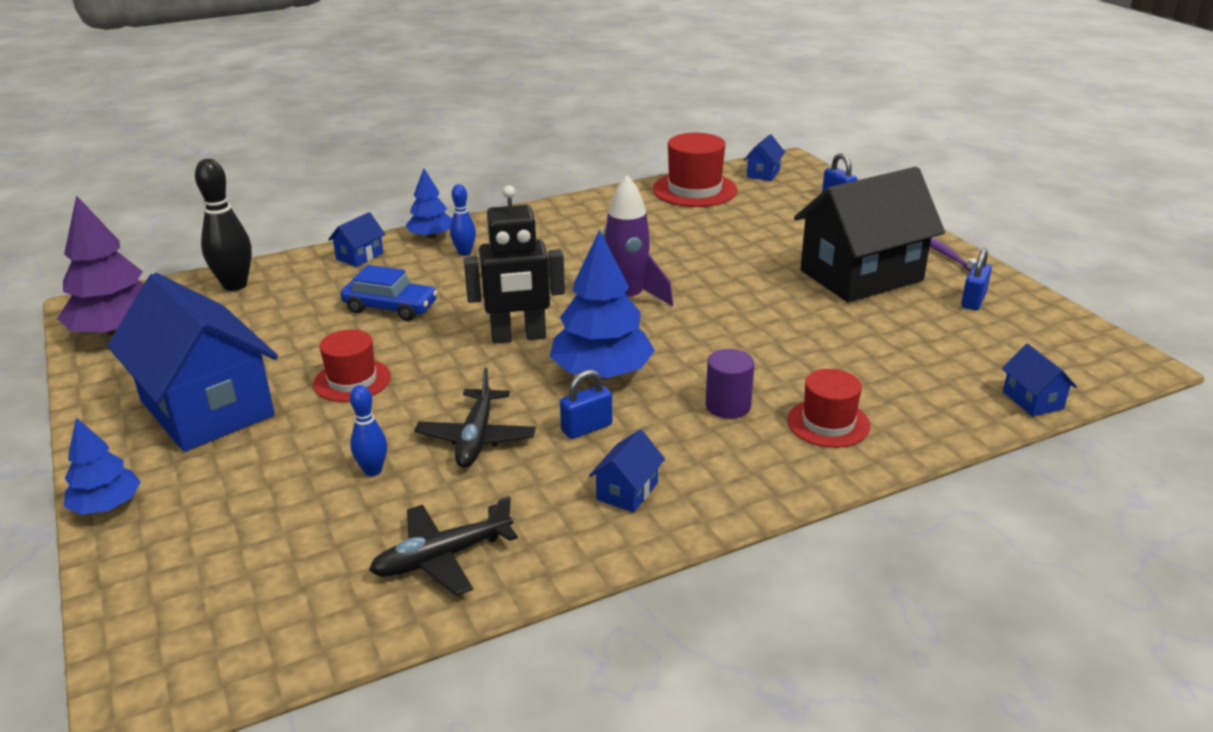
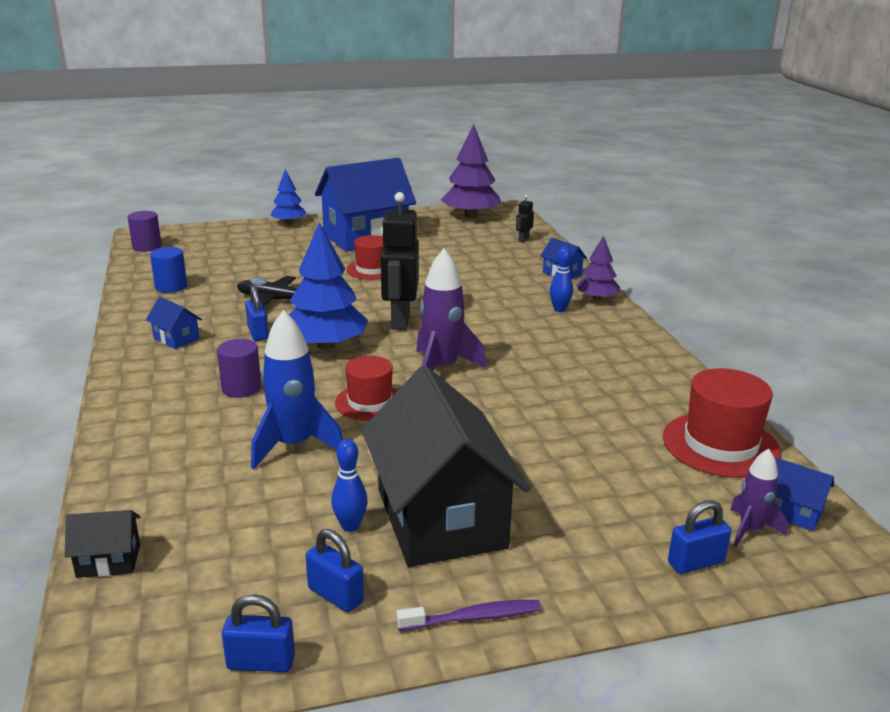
camera: 100 degrees right, 5 degrees down
black bowling pin [195,159,252,291] -> black robot [516,195,534,242]
blue car [341,265,438,321] -> none
blue bowling pin [350,385,387,476] -> blue bowling pin moved to [331,439,368,532]
black plane [369,496,518,596] -> blue cylinder [150,247,187,293]
blue tree [405,168,452,239] -> purple tree [576,236,620,301]
red hat [787,369,870,448] -> red hat moved to [335,356,398,421]
blue house [1002,344,1077,417] -> black house [65,510,140,578]
none -> purple cylinder [128,211,162,252]
none -> blue padlock [222,594,295,672]
none -> blue rocket [251,310,343,469]
none -> purple rocket [730,449,787,547]

